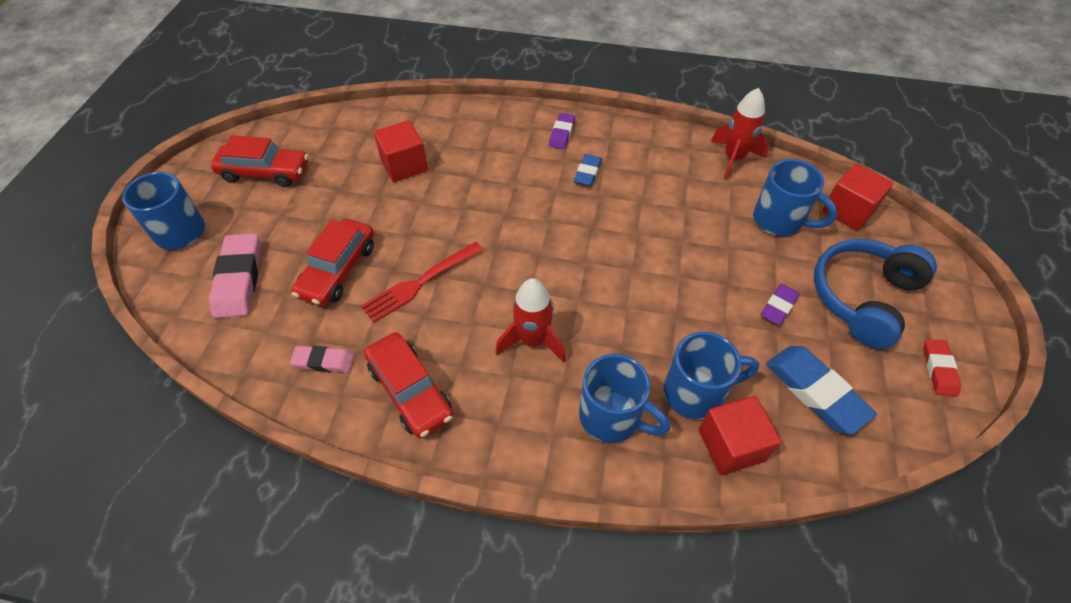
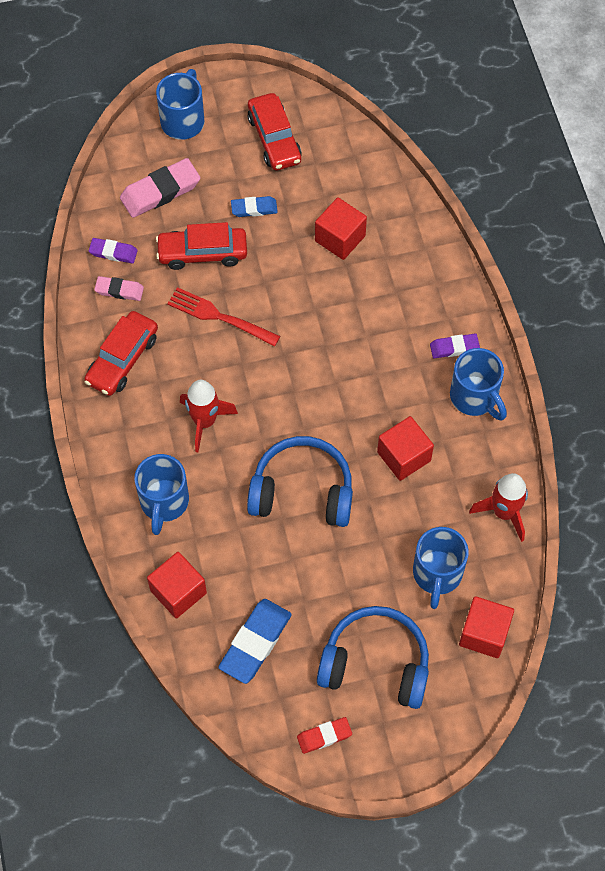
camera: 65 degrees right, 10 degrees up
pink eraser [290,346,354,373] -> pink eraser turned 60 degrees counterclockwise [94,276,144,301]
blue eraser [574,154,602,186] -> blue eraser moved to [231,196,278,217]
blue mug [663,331,759,420] -> blue mug moved to [450,348,507,420]
purple eraser [761,284,800,325] -> purple eraser moved to [89,238,138,263]
none -> blue headphones [247,436,353,527]
none -> red cube [377,416,434,481]

